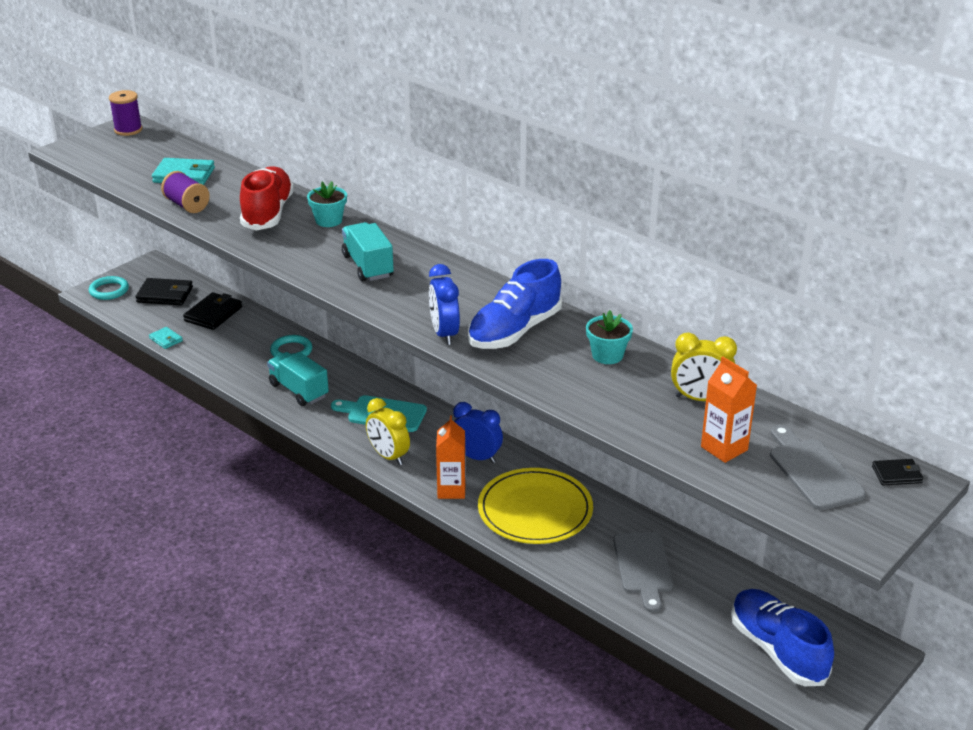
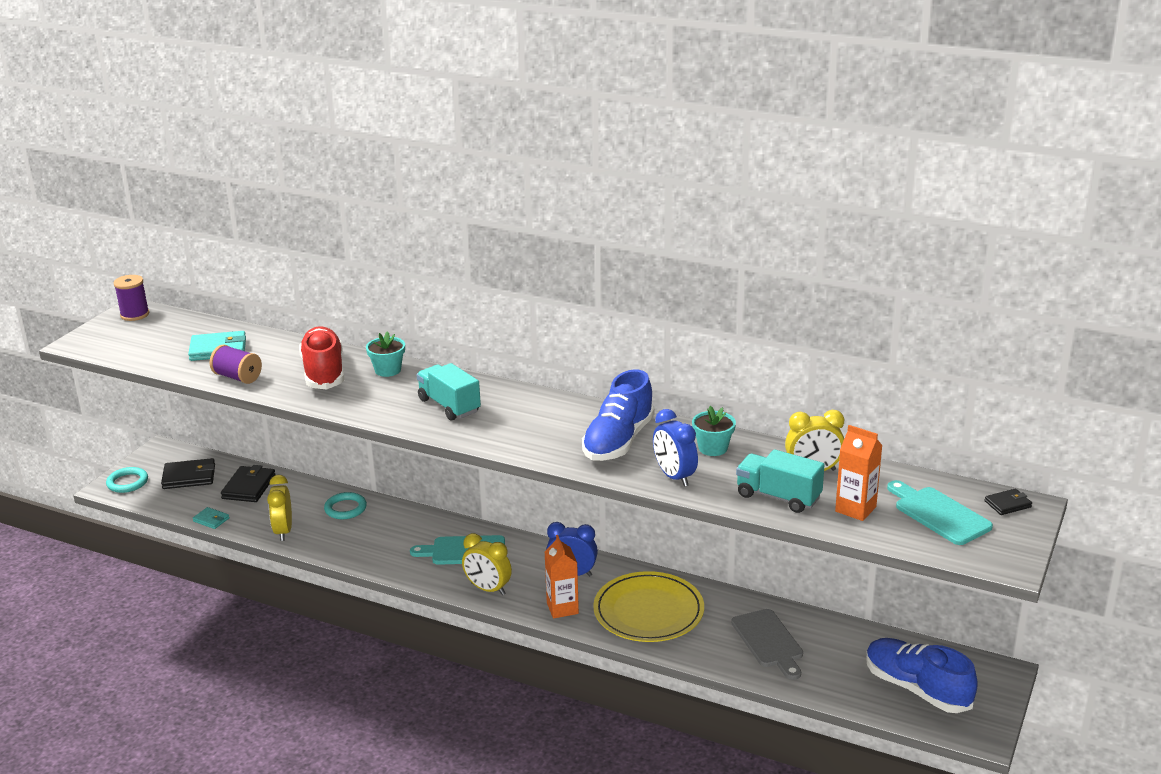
camera: 15 degrees left, 5 degrees down
turquoise truck [267,352,329,406] -> turquoise truck moved to [736,449,825,513]
blue clock [429,264,460,345] -> blue clock moved to [653,409,698,487]
grey cutting board [770,425,866,510] -> turquoise cutting board [887,480,993,545]
none -> yellow clock [267,475,292,541]

